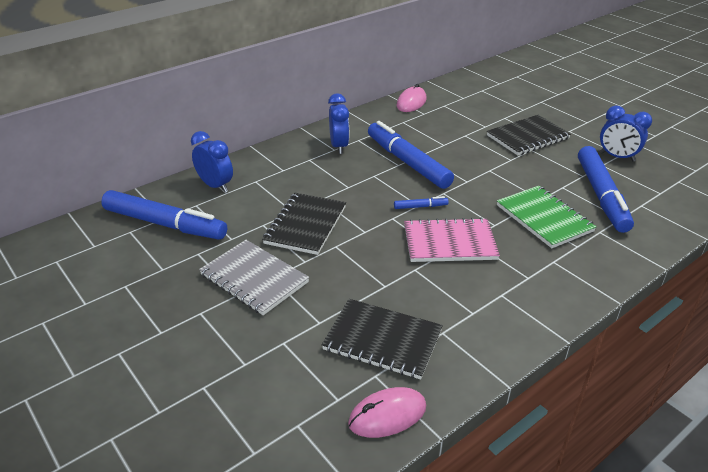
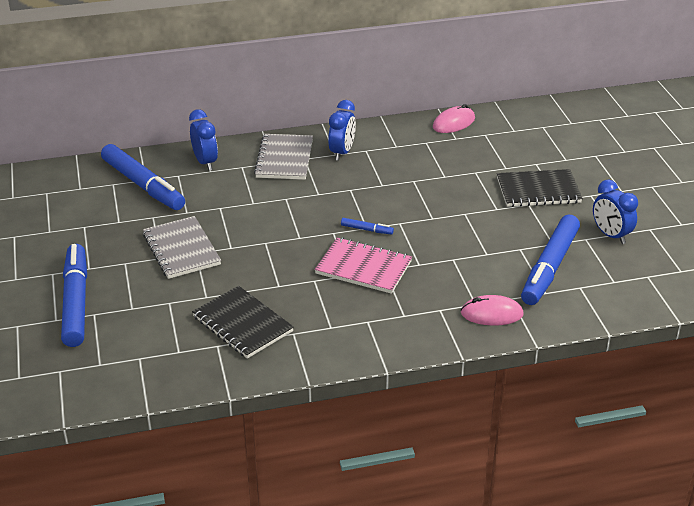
camera: 25 degrees right, 0 degrees up
black notebook [262,193,346,255] -> none
pink mouse [348,387,426,438] -> pink mouse moved to [461,295,524,326]
blue marker [368,121,454,189] -> blue marker moved to [61,244,87,347]
green notebook [497,186,597,248] -> none
none -> grey notebook [254,134,313,180]

